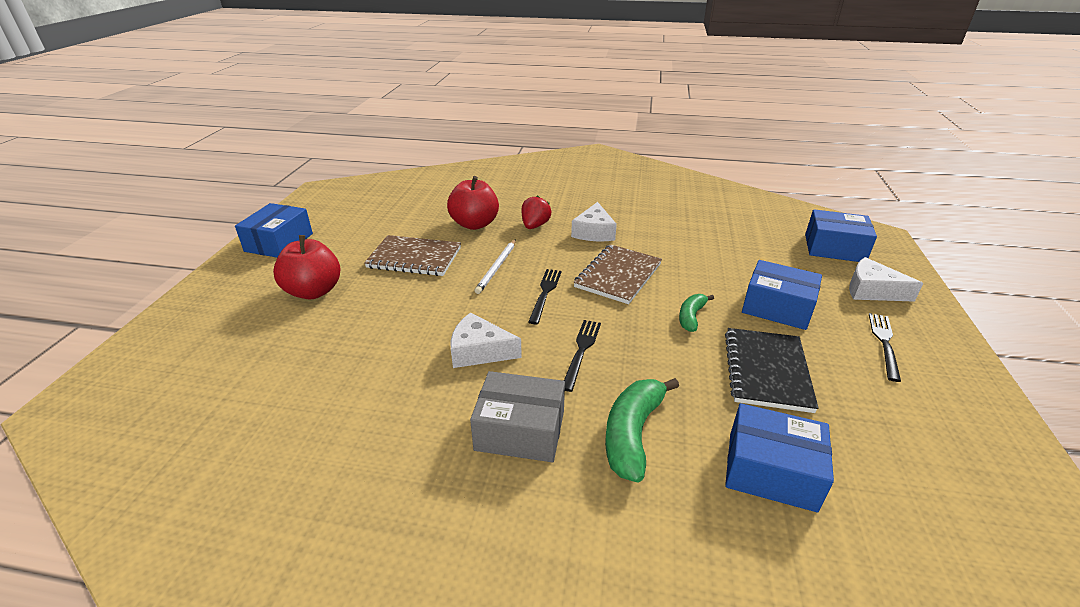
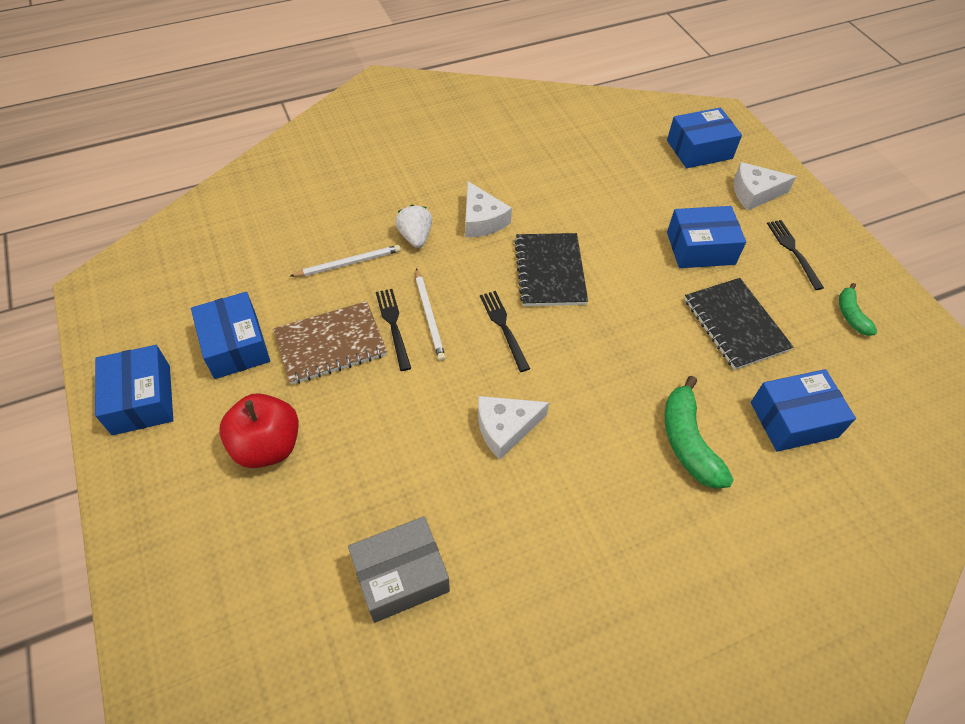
camera: 35 degrees left, 20 degrees up
red apple [447,176,499,230] -> white pencil [290,245,401,277]
grey box [470,371,565,462] -> grey box moved to [348,516,450,623]
red strawberry [522,196,551,229] -> white strawberry [395,205,432,248]
black fork [564,320,601,392] -> black fork moved to [376,289,411,371]
brown notebook [573,244,662,304] -> black notebook [514,233,588,306]
green banana [679,294,714,332] -> green banana moved to [839,283,877,336]
none -> blue box [191,292,270,379]

